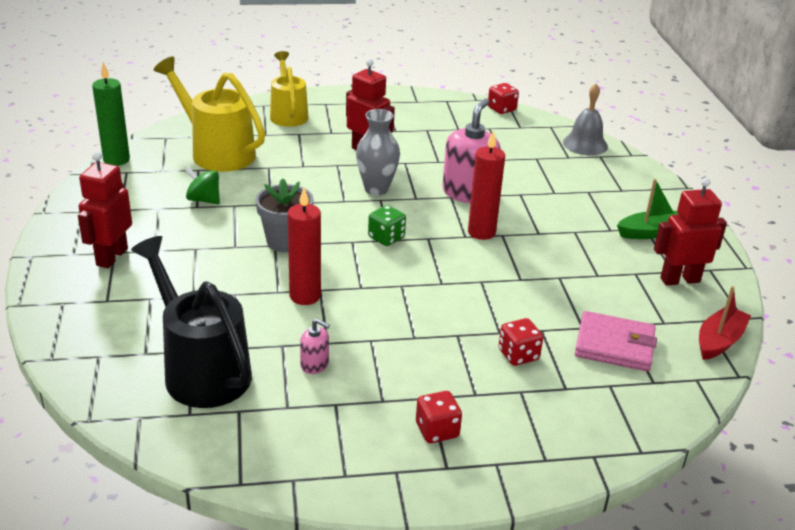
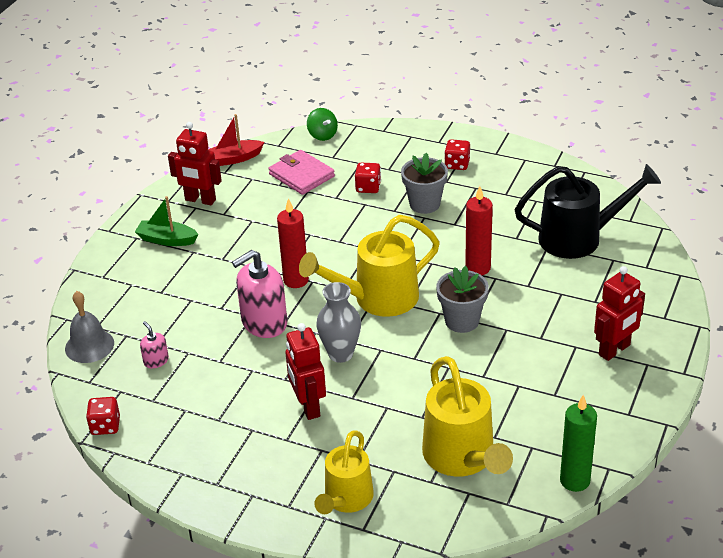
camera: 145 degrees left, 5 degrees up
black watering can [131,236,252,408] -> black watering can turned 90 degrees counterclockwise [514,164,661,259]
green spinning top [185,167,220,204] -> green spinning top moved to [307,108,338,141]
pink soap dispenser [300,319,330,374] -> pink soap dispenser moved to [140,321,169,368]
green dice [368,205,406,246] -> yellow watering can [299,215,440,317]
none -> grey flower pot [401,153,448,214]

